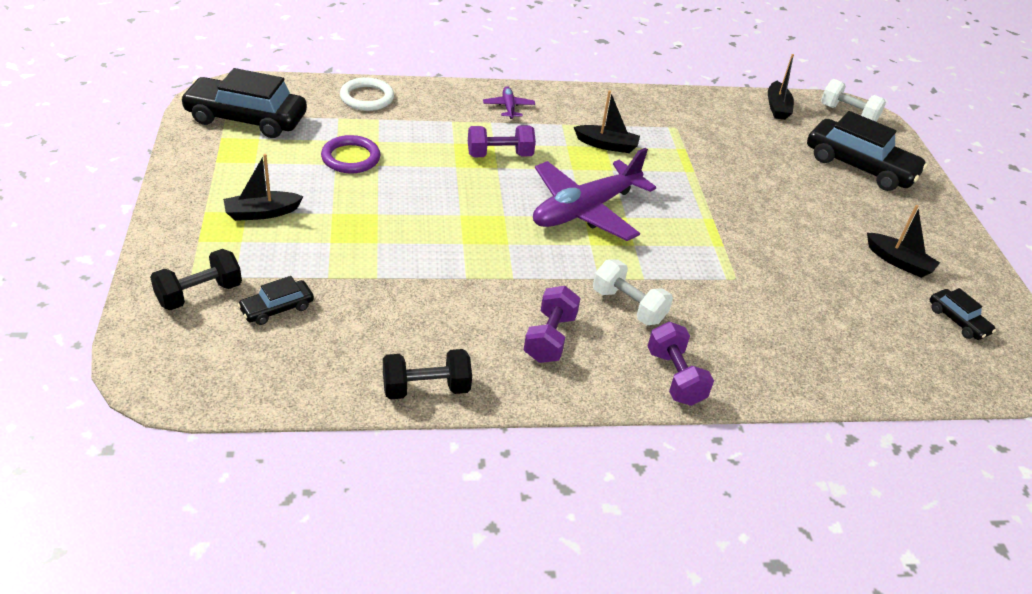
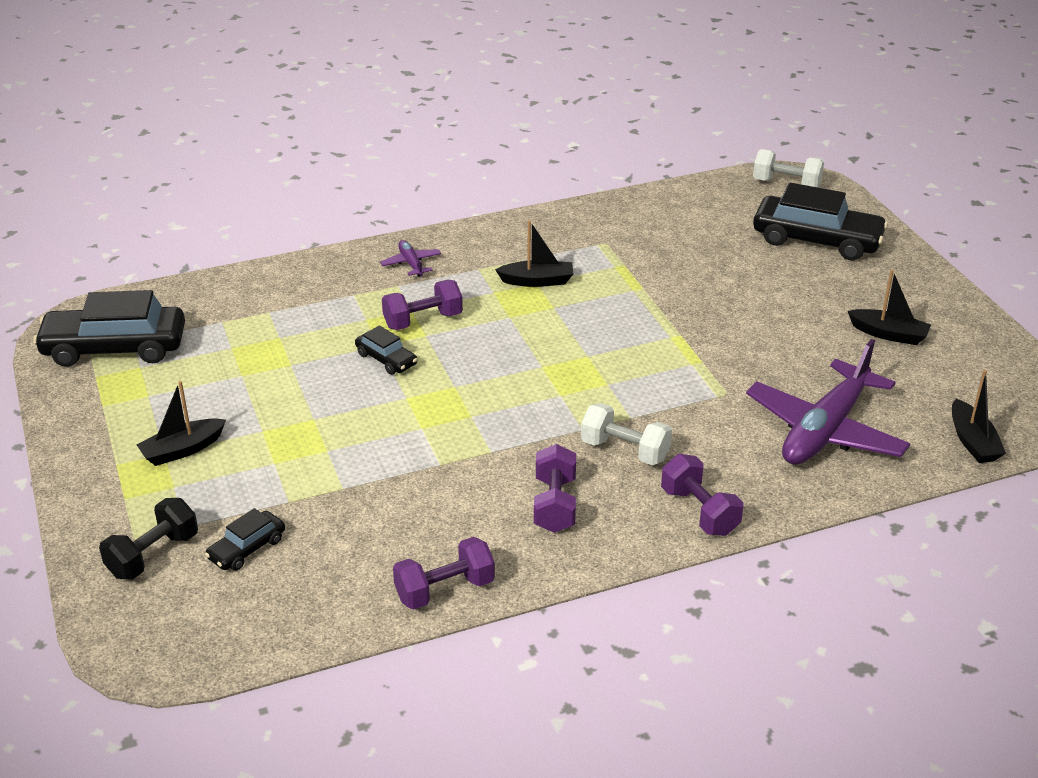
camera: 10 degrees left, 5 degrees down
purple ring [321,135,380,173] -> none
white ring [340,77,394,111] -> none
black dumbbell [383,349,472,400] -> purple dumbbell [393,537,495,610]
purple plane [533,148,656,241] -> purple plane moved to [746,339,910,465]
black boat [768,54,794,120] -> black boat moved to [952,370,1006,463]
black car [930,288,996,340] -> black car moved to [355,325,417,375]

